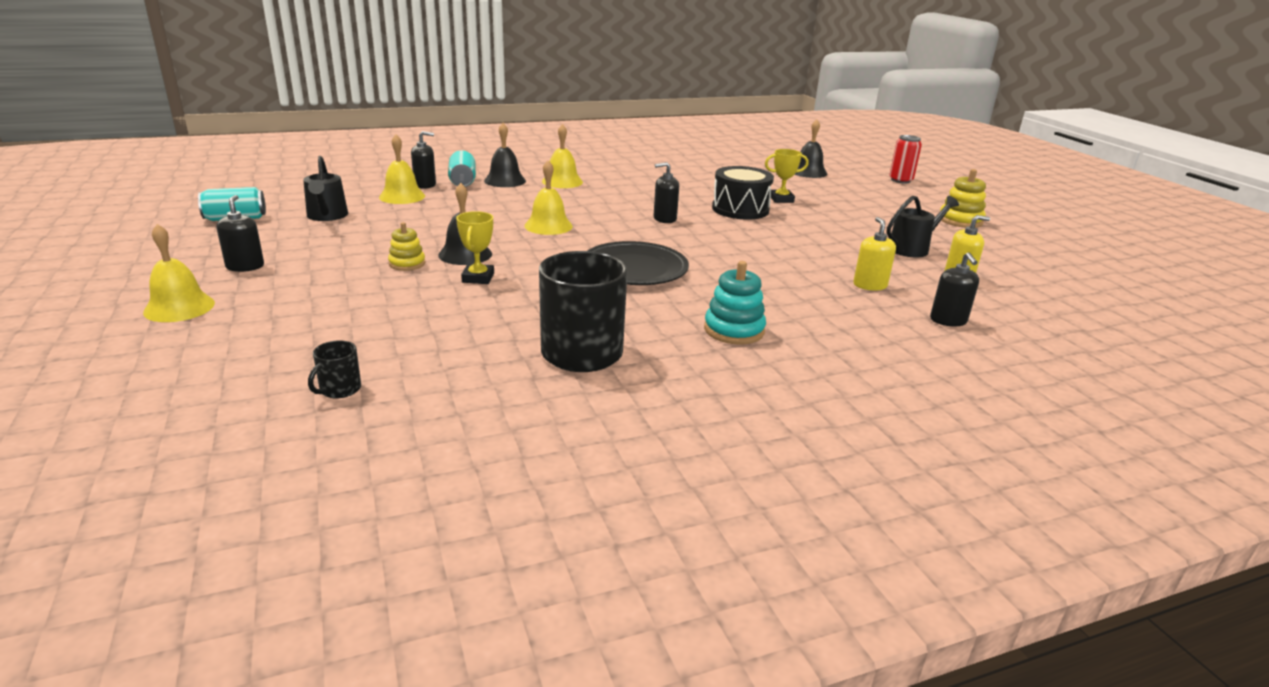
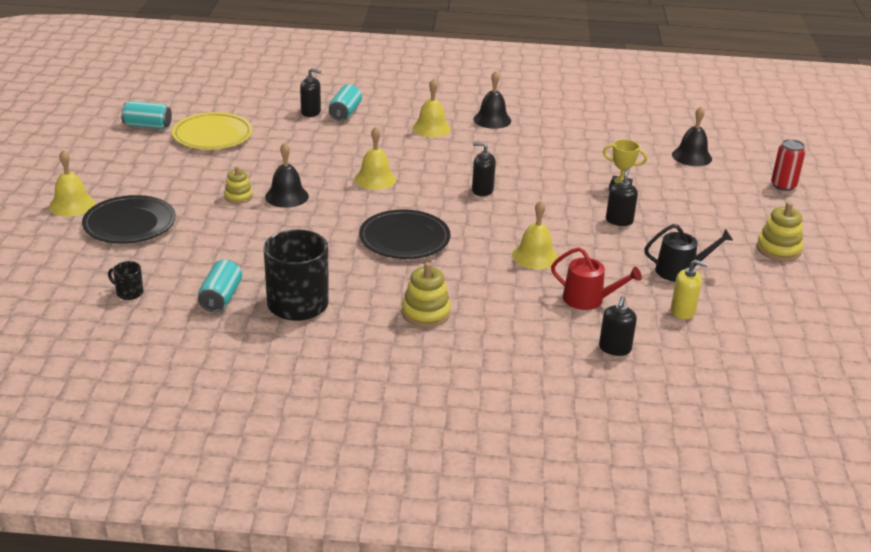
camera: 25 degrees right, 5 degrees up
black soap dispenser [216,195,264,272] -> black soap dispenser moved to [606,168,638,226]
black watering can [303,156,348,221] -> yellow plate [172,112,253,150]
black mug [308,340,361,398] -> black mug turned 60 degrees clockwise [108,261,144,300]
yellow bell [379,134,425,204] -> yellow bell moved to [512,201,558,269]
yellow trophy [456,211,494,284] -> none
black bell [484,123,526,187] -> black bell moved to [473,71,511,129]
turquoise stacking toy [704,261,766,344] -> yellow stacking toy [402,262,451,327]
black drum [712,166,774,220] -> none
yellow soap dispenser [853,217,896,291] -> red watering can [551,247,642,310]
none -> black plate [82,195,176,244]
none -> turquoise can [198,260,242,312]

